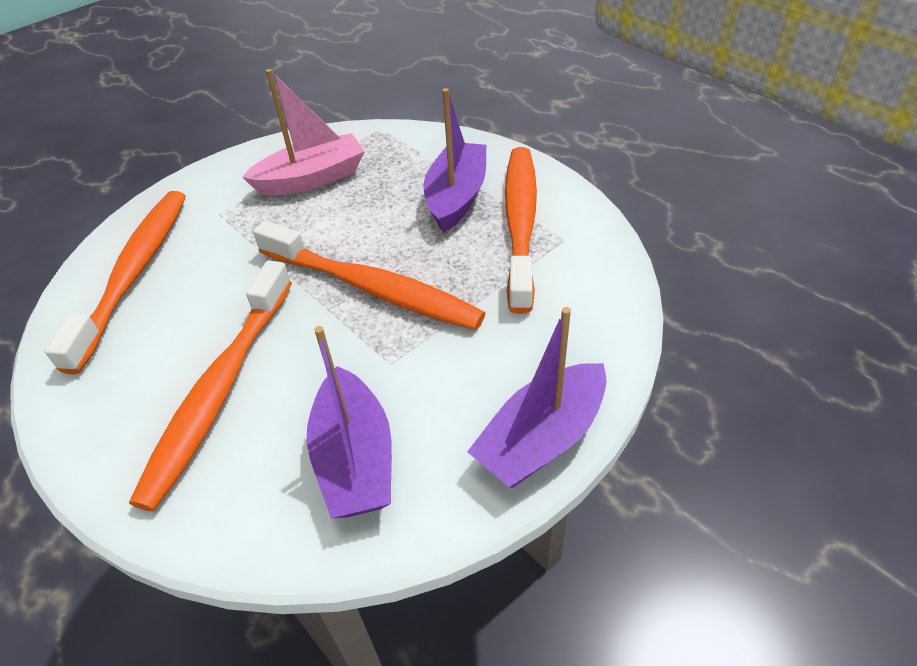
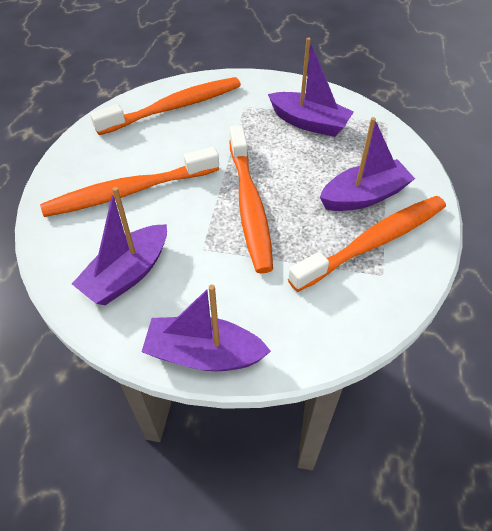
camera: 50 degrees right, 5 degrees up
pink boat [242,69,365,196] -> purple boat [268,37,354,137]

